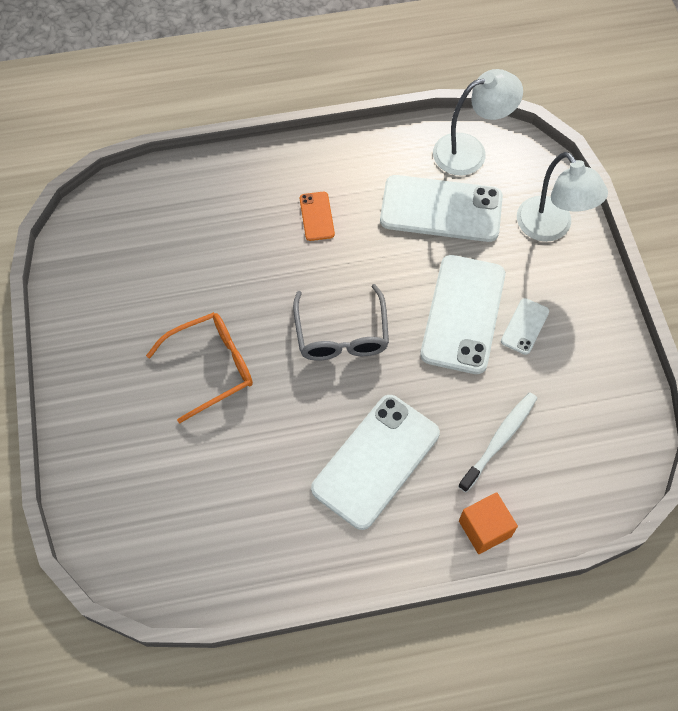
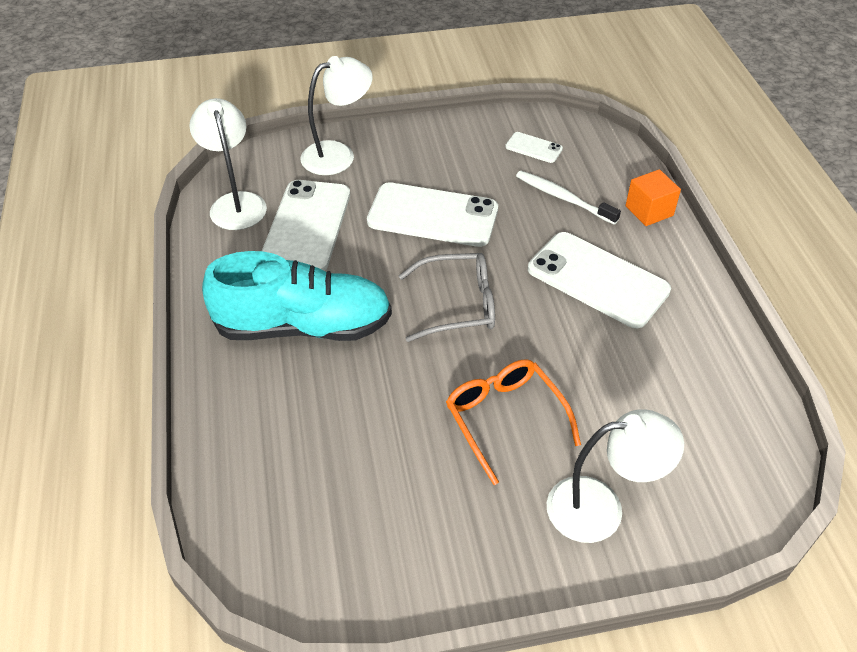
camera: 90 degrees left, 15 degrees down
orange phone [300,192,335,241] -> turquoise shoe [202,251,392,341]
white phone [501,298,549,355] -> white phone moved to [505,132,563,163]
none -> white lamp [547,409,684,543]

